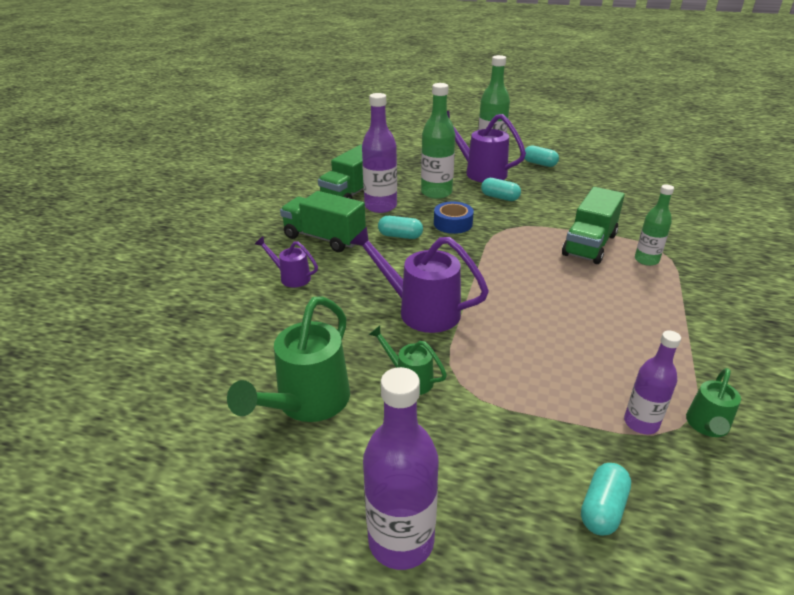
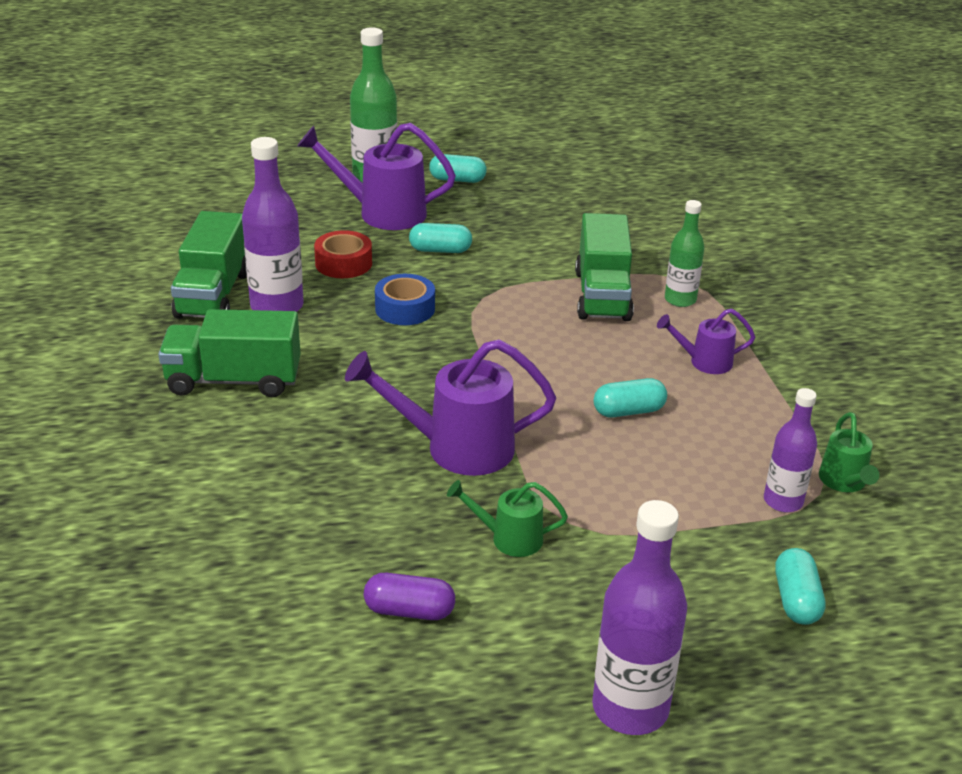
camera: 30 degrees left, 0 degrees up
green watering can [227,296,350,422] -> purple capsule [364,573,455,620]
purple watering can [255,237,318,288] -> purple watering can moved to [657,309,755,374]
turquoise capsule [378,216,423,239] -> turquoise capsule moved to [594,378,667,417]
green bottle [421,83,455,199] -> red tape [314,230,372,278]

